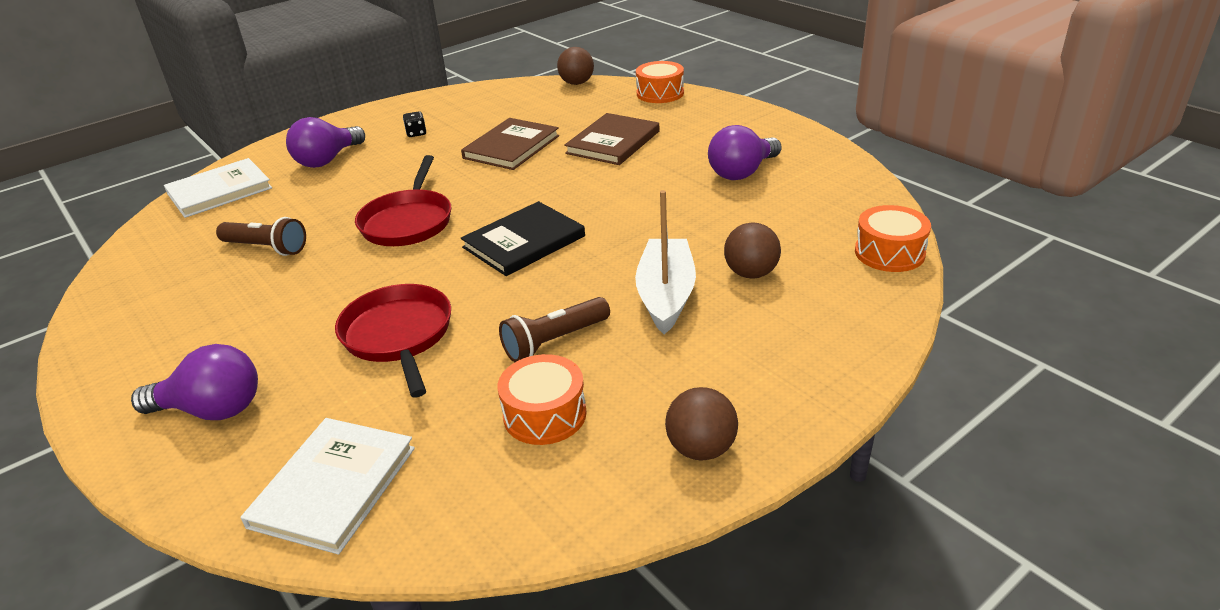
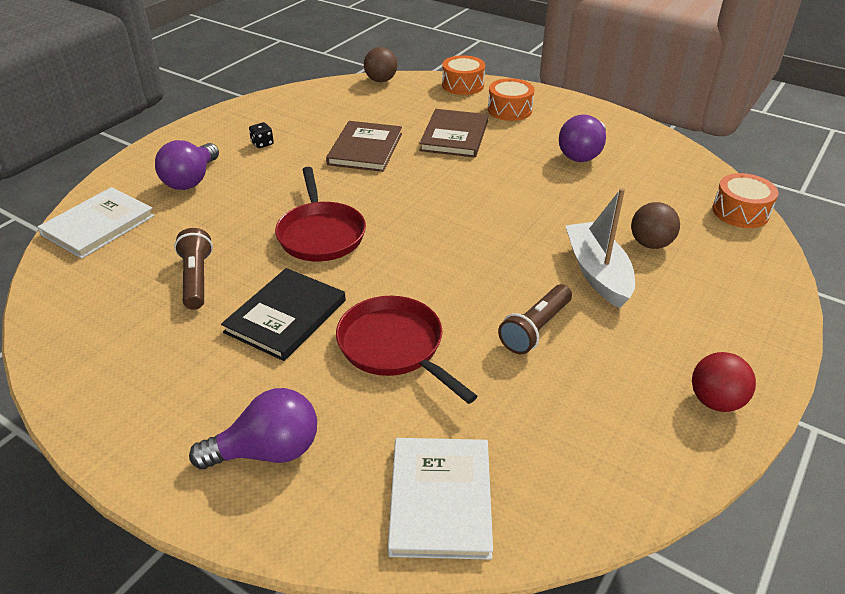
camera: 20 degrees left, 5 degrees up
brown flashlight [216,217,306,256] -> brown flashlight turned 105 degrees counterclockwise [174,228,213,310]
black book [461,201,585,276] -> black book moved to [221,268,346,361]
orange drum [498,354,587,445] -> orange drum moved to [488,78,535,121]
brown ball [665,387,738,460] -> red ball [692,352,756,412]

